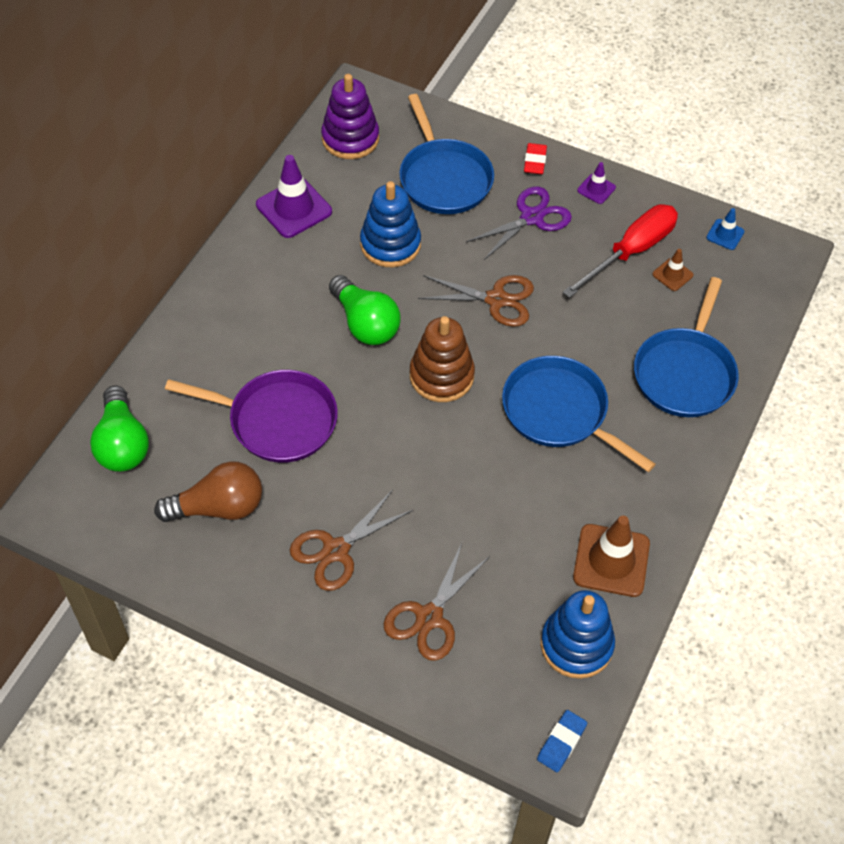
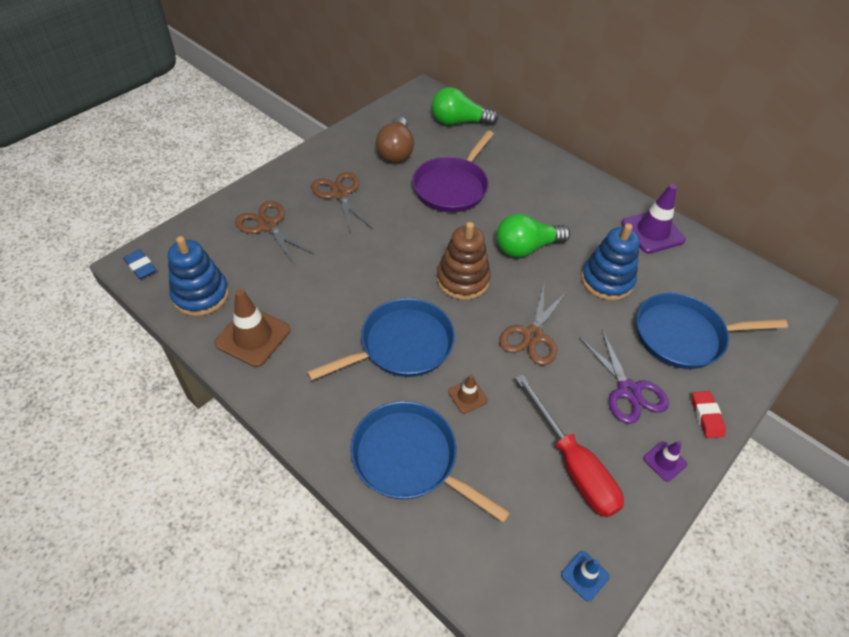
camera: 105 degrees right, 5 degrees down
purple stacking toy [321,74,379,159] -> none
red eraser [524,143,547,174] -> red eraser turned 60 degrees clockwise [692,391,726,438]
brown traffic cone [652,249,694,291] -> brown traffic cone moved to [448,374,488,414]

